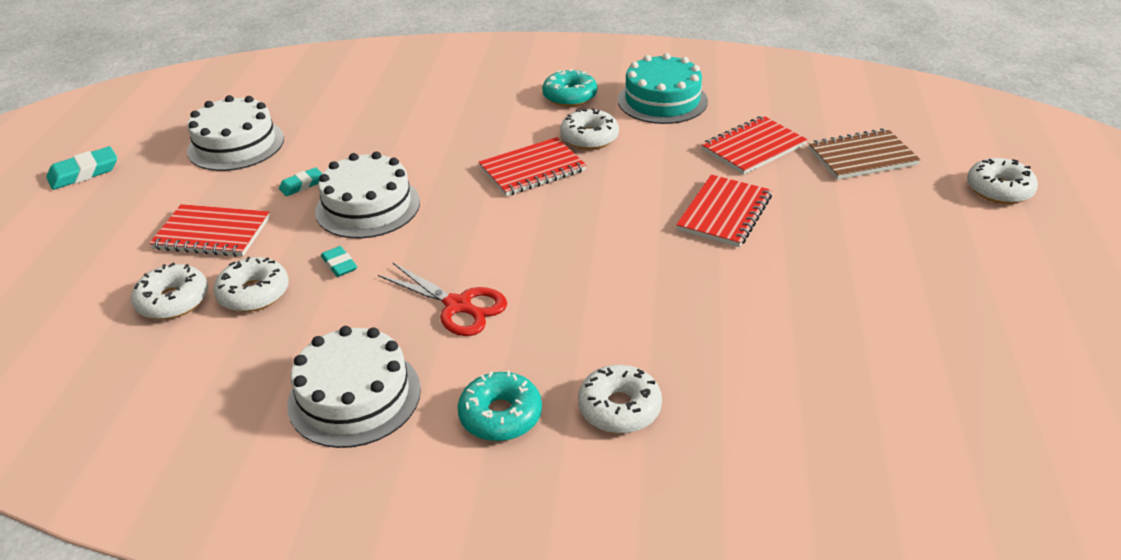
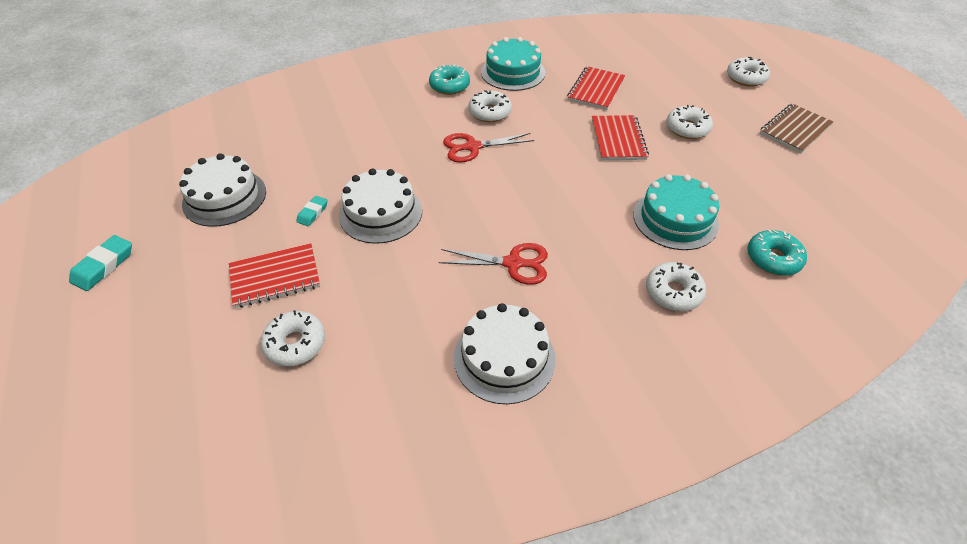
camera: 30 degrees left, 10 degrees up
white donut [214,257,289,312] -> white donut moved to [666,105,713,139]
turquoise eraser [321,246,357,277] -> none
turquoise donut [458,370,542,441] -> turquoise donut moved to [748,229,807,276]
red notebook [479,137,586,196] -> red scissors [443,133,534,163]
brown notebook [808,128,921,180] -> brown notebook moved to [760,103,833,153]
none -> turquoise cake [633,174,719,250]

